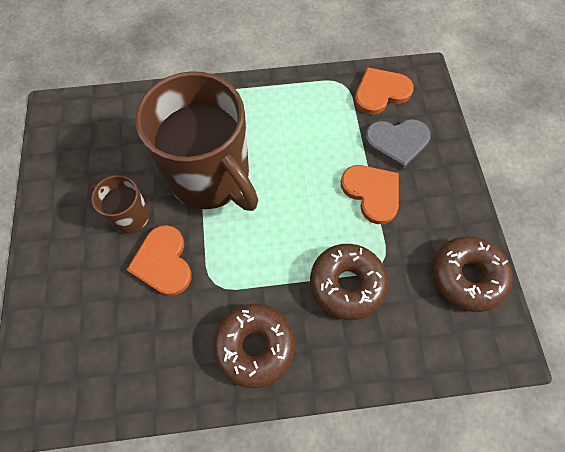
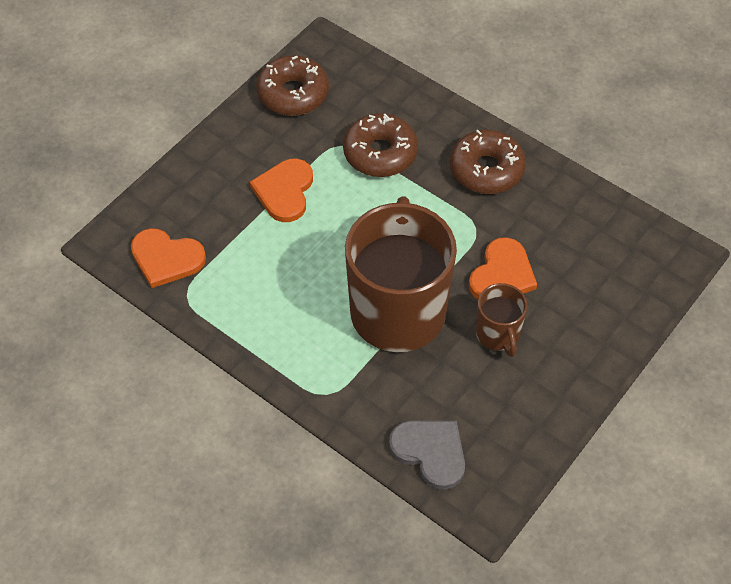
camera: 135 degrees left, 10 degrees down
grey heart [365,119,431,169] -> grey heart moved to [389,421,465,490]

